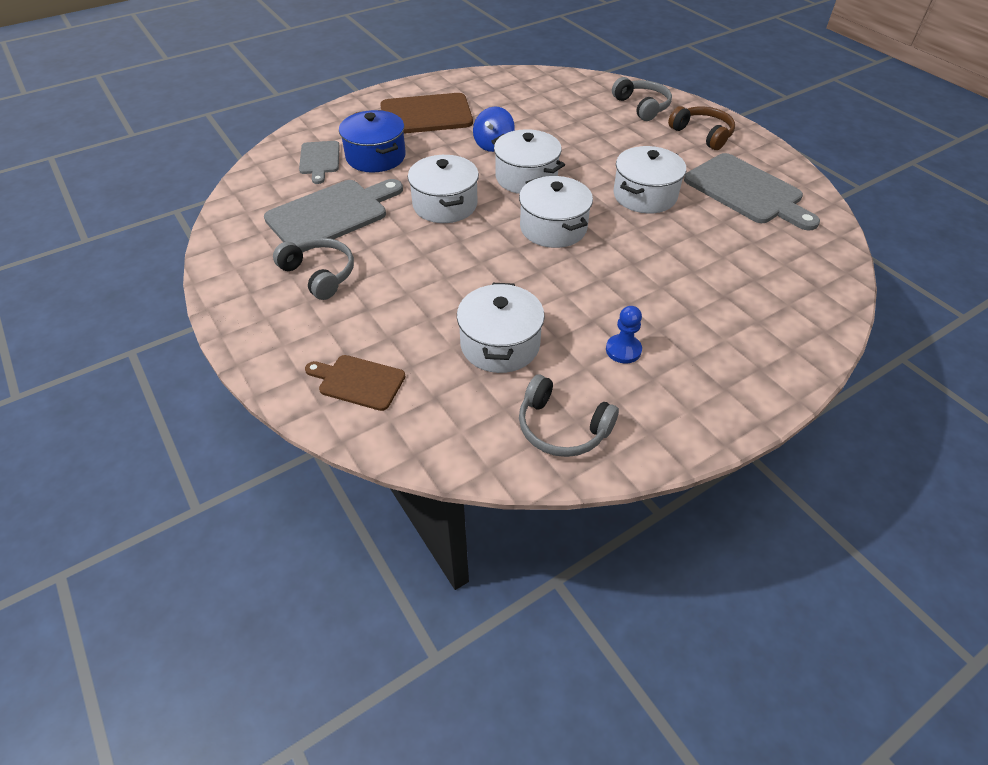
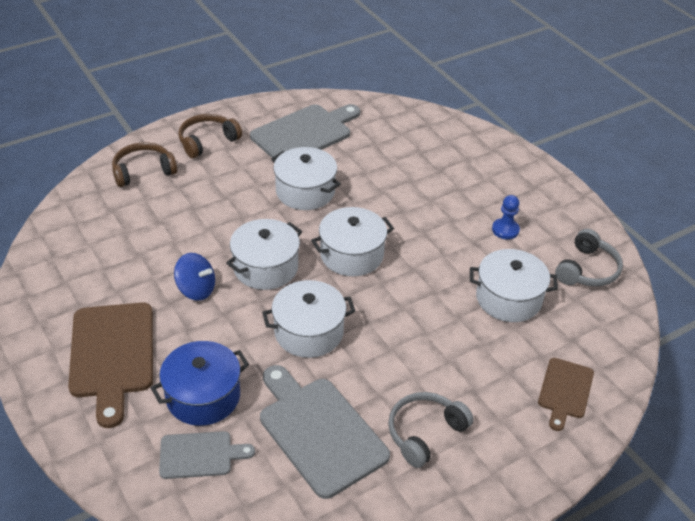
camera: 90 degrees left, 5 degrees down
grey headphones [612,77,672,121] -> brown headphones [112,142,177,187]

